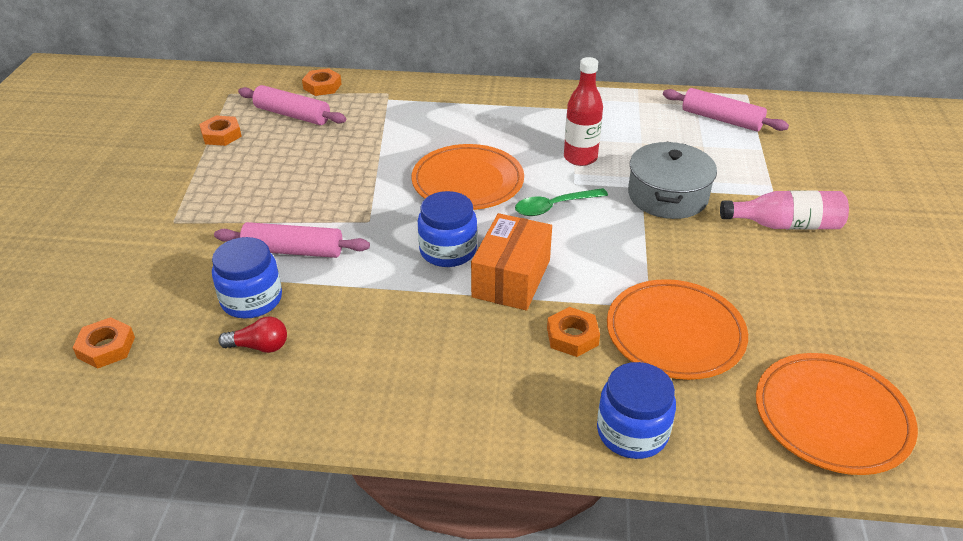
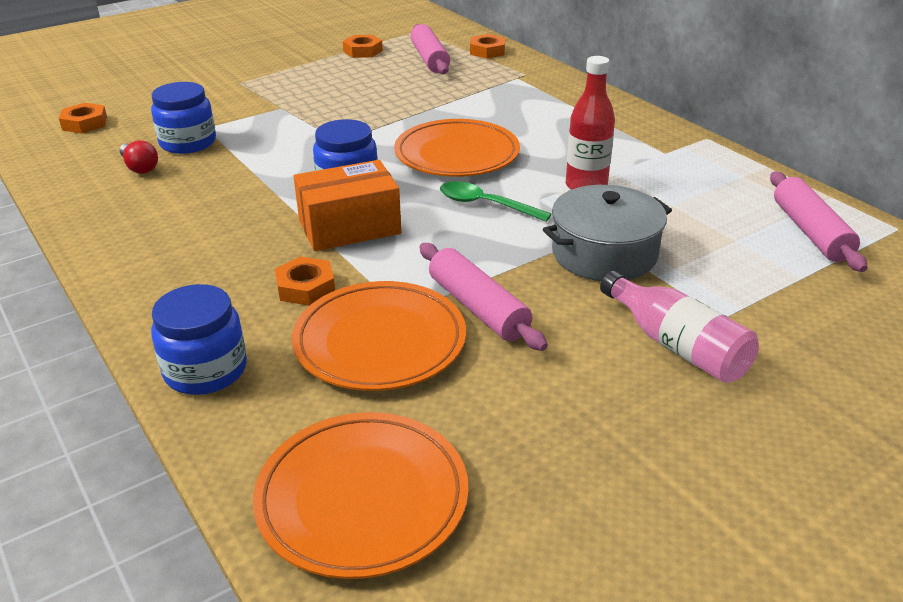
camera: 50 degrees right, 5 degrees down
pink rolling pin [214,222,370,258] -> pink rolling pin moved to [420,243,548,351]

